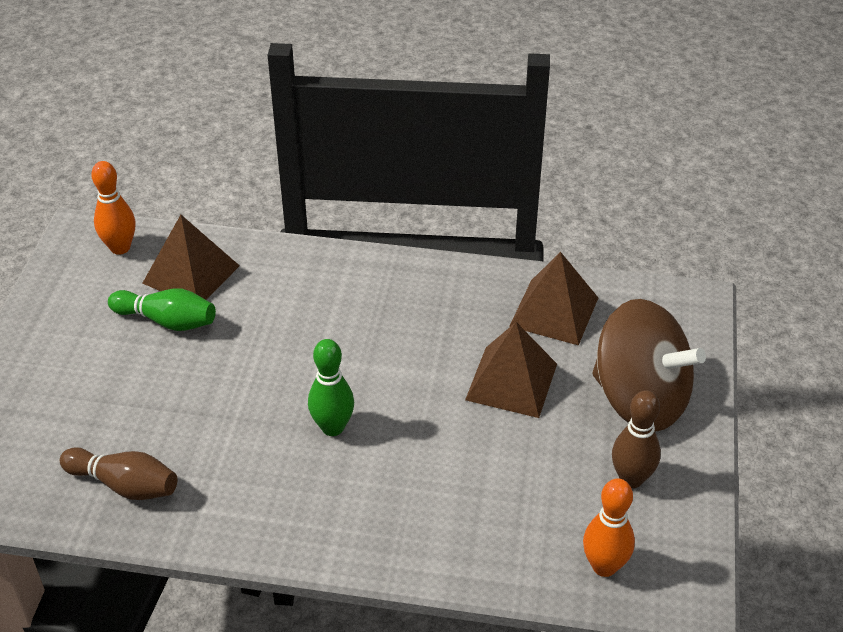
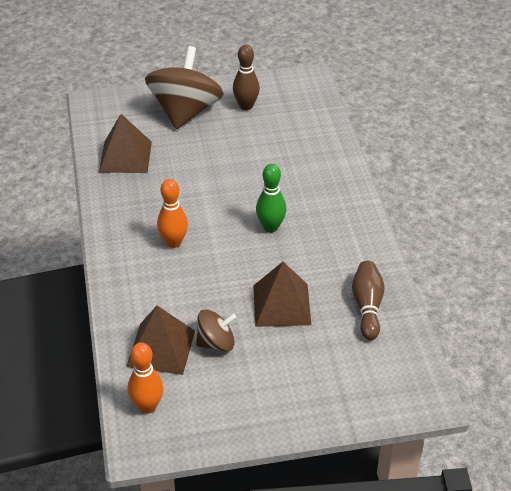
camera: 110 degrees left, 0 degrees up
green bowling pin [108,288,216,331] -> brown spinning top [196,309,237,352]
brown pyramid [465,322,557,418] -> brown pyramid moved to [253,262,311,327]
orange bowling pin [583,478,635,577] -> orange bowling pin moved to [157,179,188,248]

